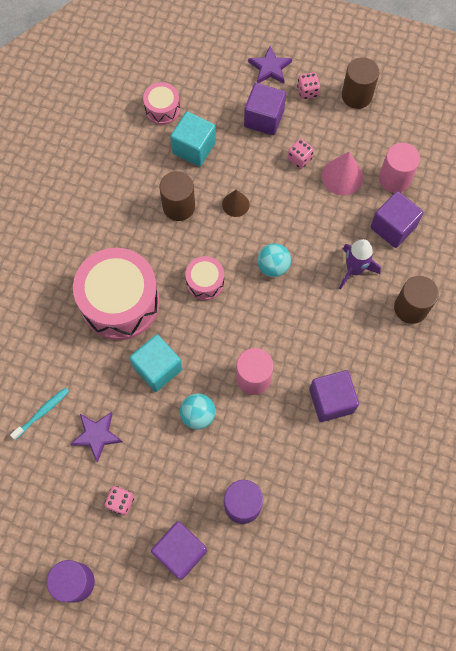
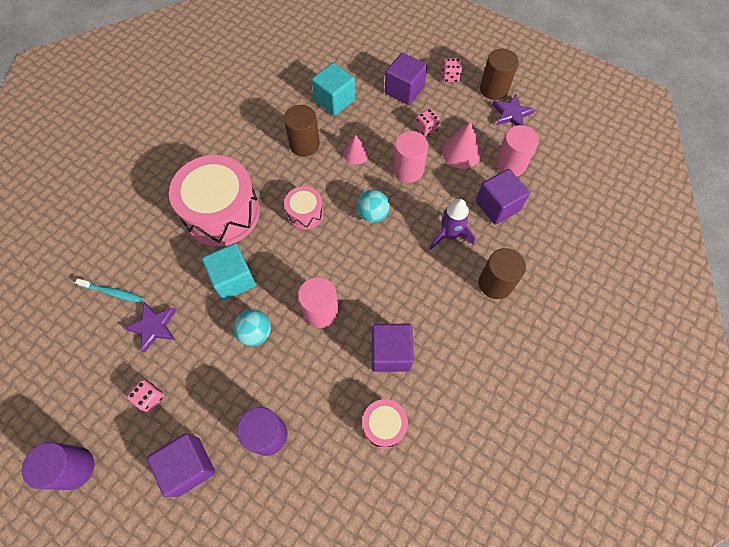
camera: 15 degrees right, 5 degrees down
turquoise toothbrush [10,387,69,440] -> turquoise toothbrush turned 45 degrees clockwise [75,278,144,303]
pink drum [143,82,180,125] -> pink drum moved to [362,399,408,449]
brown cone [222,190,250,217] -> pink cone [343,135,369,165]
purple star [248,46,292,84] -> purple star moved to [492,94,535,126]
none -> pink cylinder [393,131,428,183]

